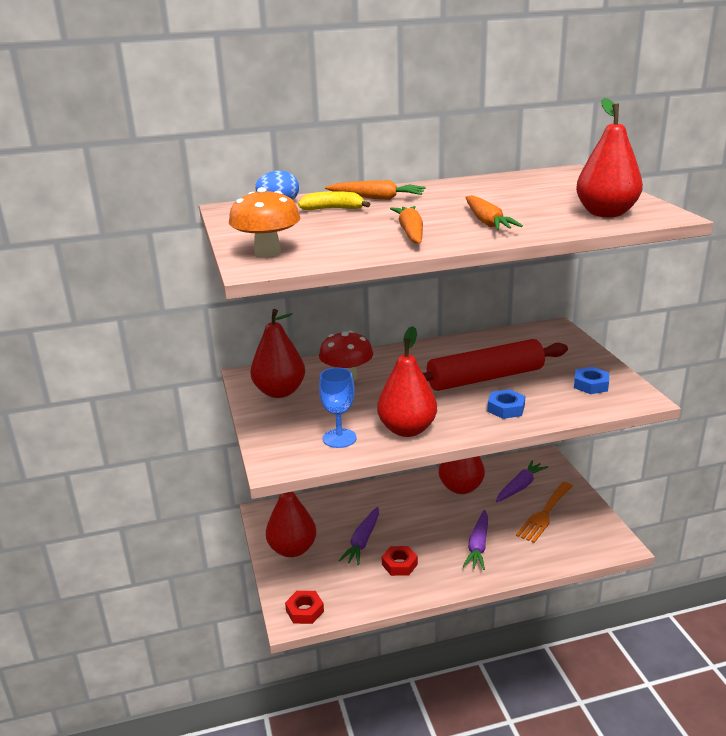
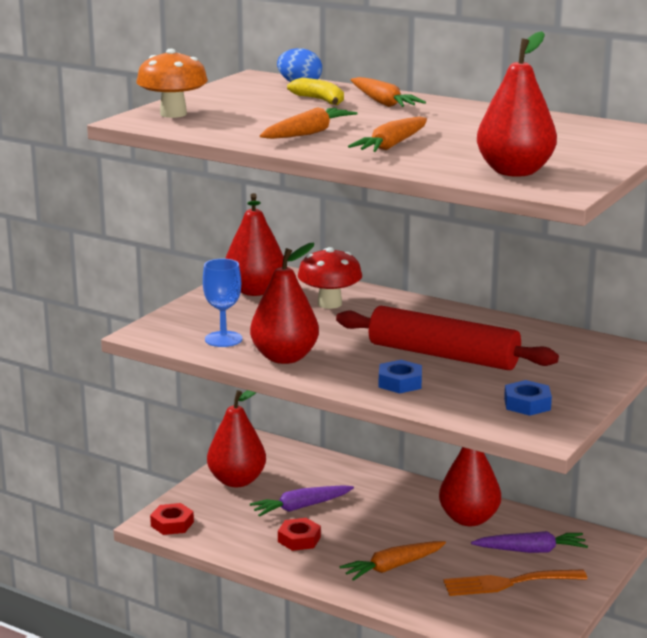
camera: 45 degrees right, 5 degrees down
purple carrot [463,510,488,570] -> orange carrot [339,541,446,581]

